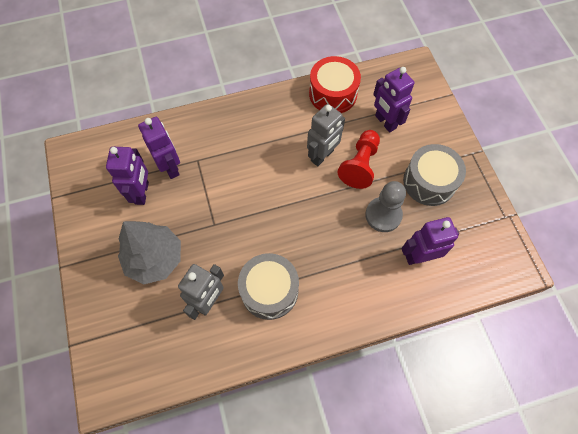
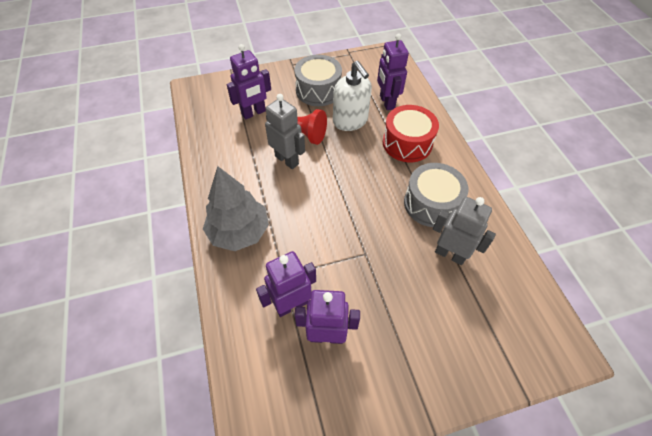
camera: 90 degrees left, 10 degrees down
grey tree [118,221,181,285] -> grey tree moved to [203,166,269,251]
red drum [309,56,361,113] -> red drum moved to [383,105,439,162]
grey pawn [365,181,406,232] -> white soap dispenser [333,61,372,131]

